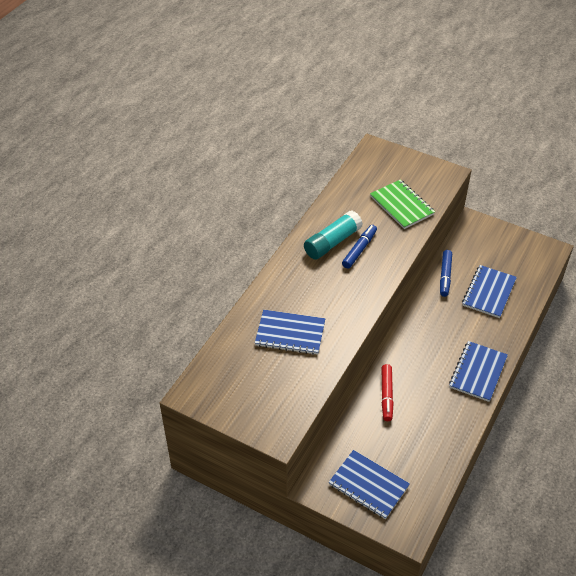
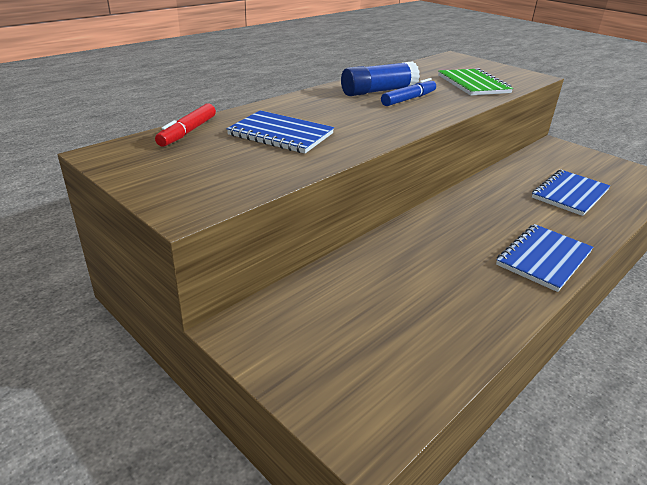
camera: 15 degrees right, 15 degrees down
turquoise glue stick [304,211,363,260] -> blue glue stick [341,61,420,96]
blue notebook [329,450,410,519] -> none
red marker [381,364,394,421] -> red marker moved to [155,103,216,147]
blue marker [440,250,452,297] -> none

